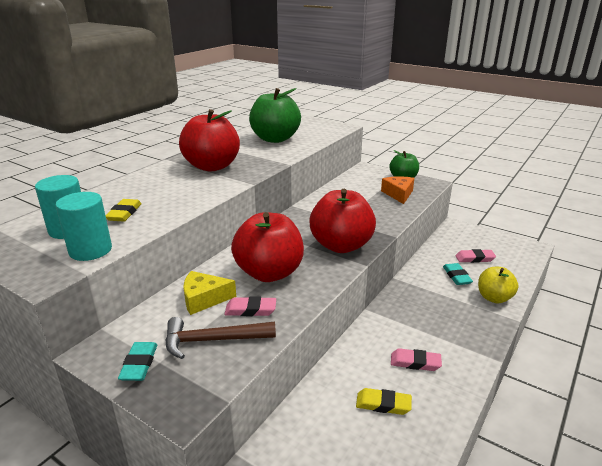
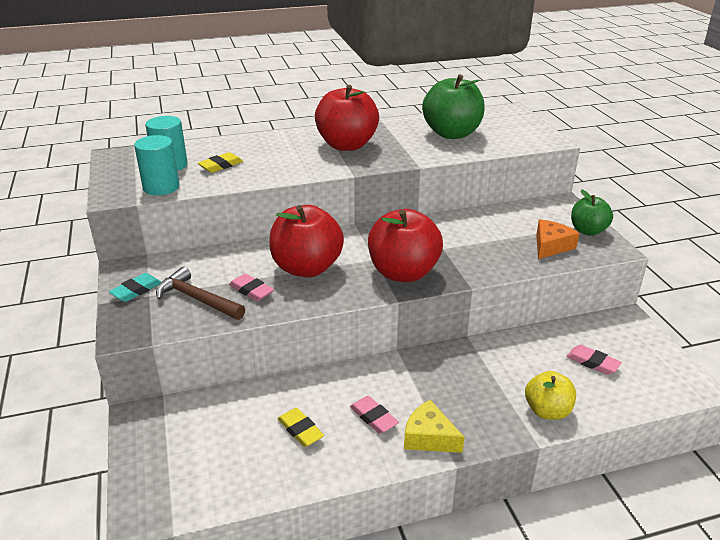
camera: 40 degrees right, 5 degrees up
yellow cheese [183,271,236,315] -> yellow cheese moved to [404,400,464,453]
turquoise eraser [443,263,473,285] -> none

